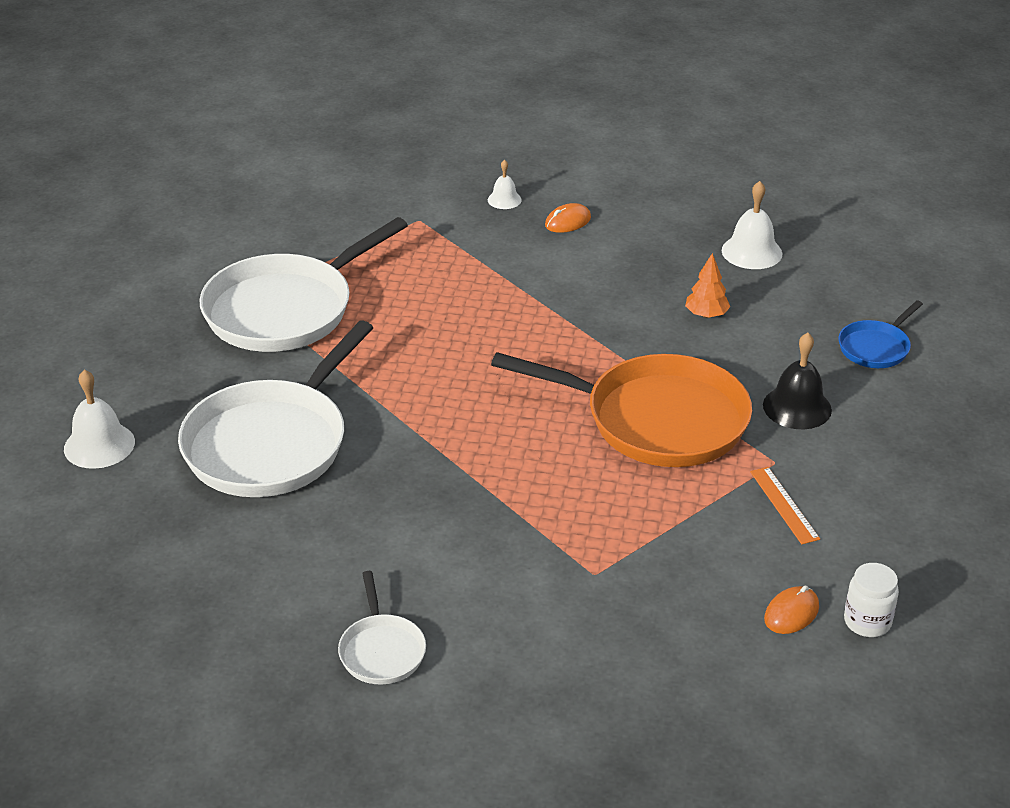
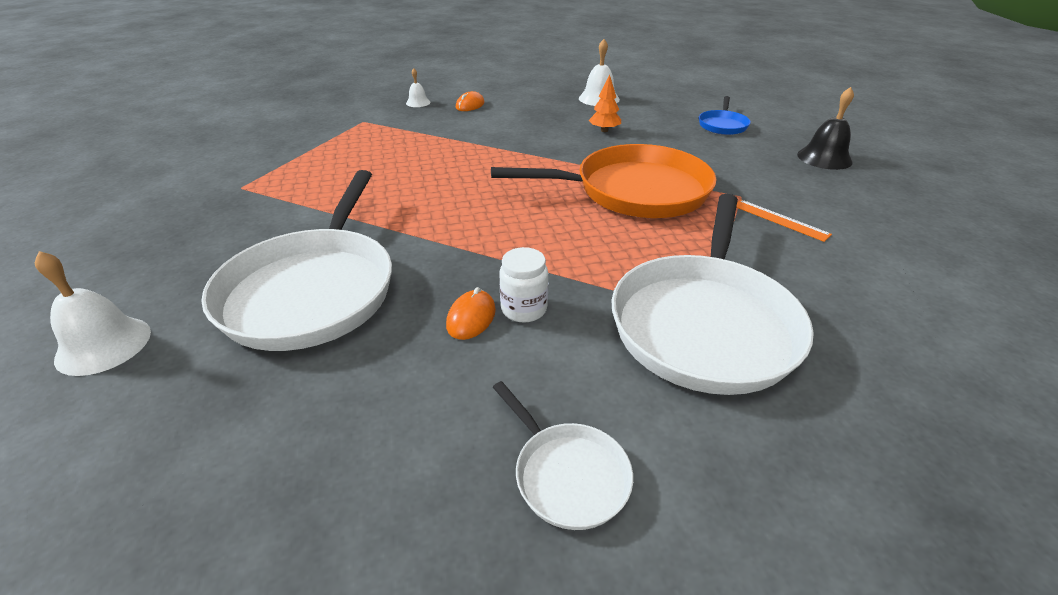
camera: 25 degrees left, 0 degrees up
white pan [199,217,408,352] -> white pan moved to [611,194,814,395]
black bell [763,332,832,429] -> black bell moved to [797,87,854,170]
orange mouse [764,585,819,634] -> orange mouse moved to [446,287,496,340]
white jar [844,563,899,637] -> white jar moved to [499,247,548,323]

